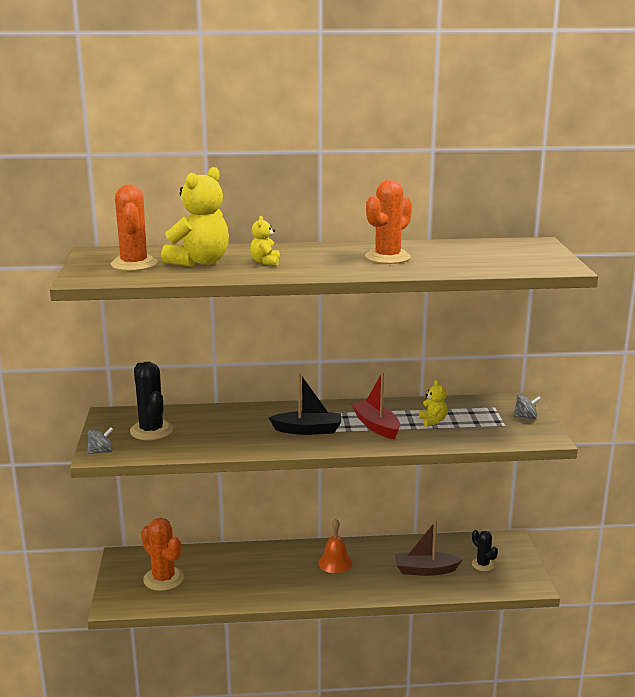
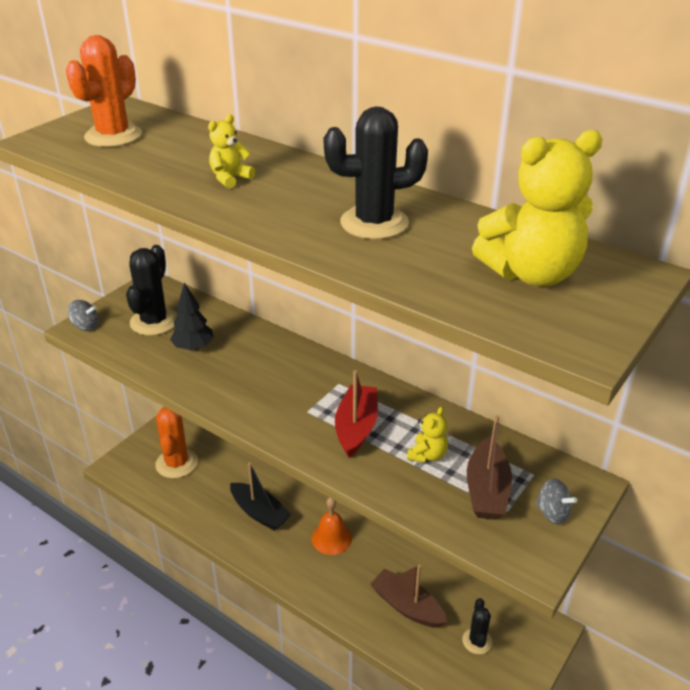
camera: 40 degrees right, 15 degrees up
yellow teddy bear [161,167,229,267] -> yellow teddy bear moved to [472,130,603,286]
black boat [268,373,341,435] -> black boat moved to [230,462,292,531]
orange cactus [365,180,412,264] -> black cactus [324,106,428,239]
none -> black tree [170,282,214,351]
none -> brown boat [467,415,512,520]

